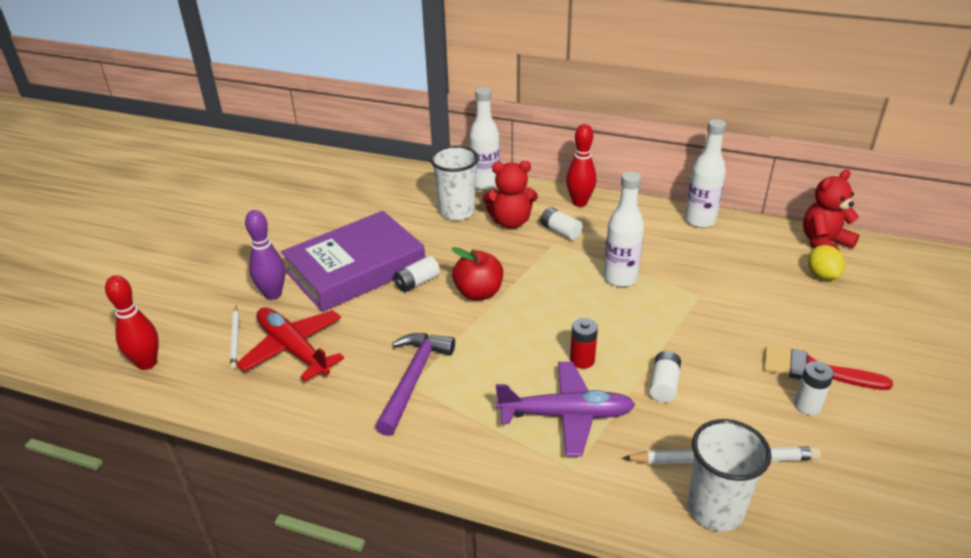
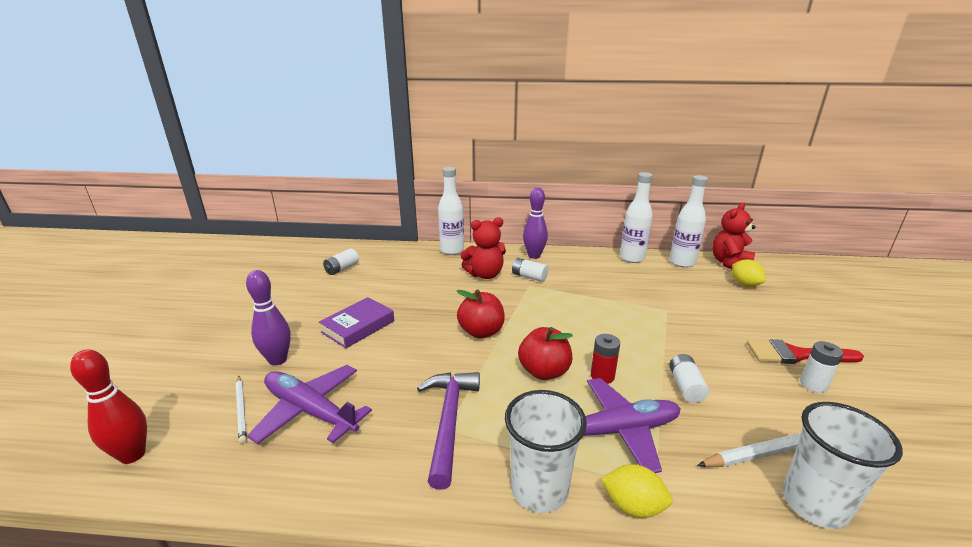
camera: 15 degrees left, 10 degrees down
red plane [236,308,344,381] -> purple plane [247,365,372,444]
purple book [281,211,425,312] -> purple book [319,297,394,348], size x0.54
white battery [394,256,440,292] -> white battery moved to [323,248,359,275]
white cup [430,146,479,220] -> white cup moved to [505,390,587,513]
red bowling pin [566,124,596,207] -> purple bowling pin [523,188,548,259]
white bottle [603,171,644,287] -> white bottle moved to [669,175,708,268]
none -> red apple [518,327,573,380]
none -> yellow lemon [601,464,673,518]

